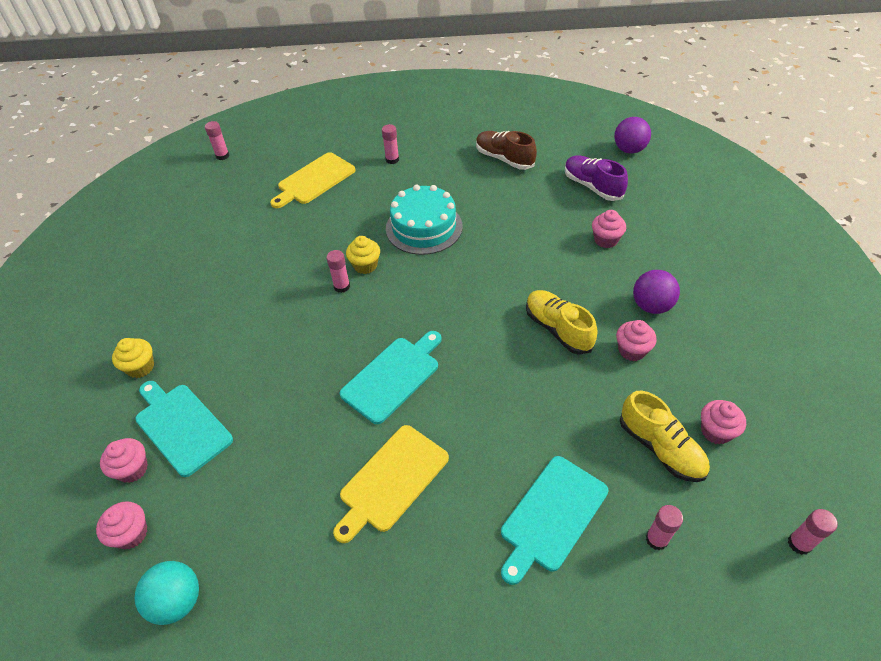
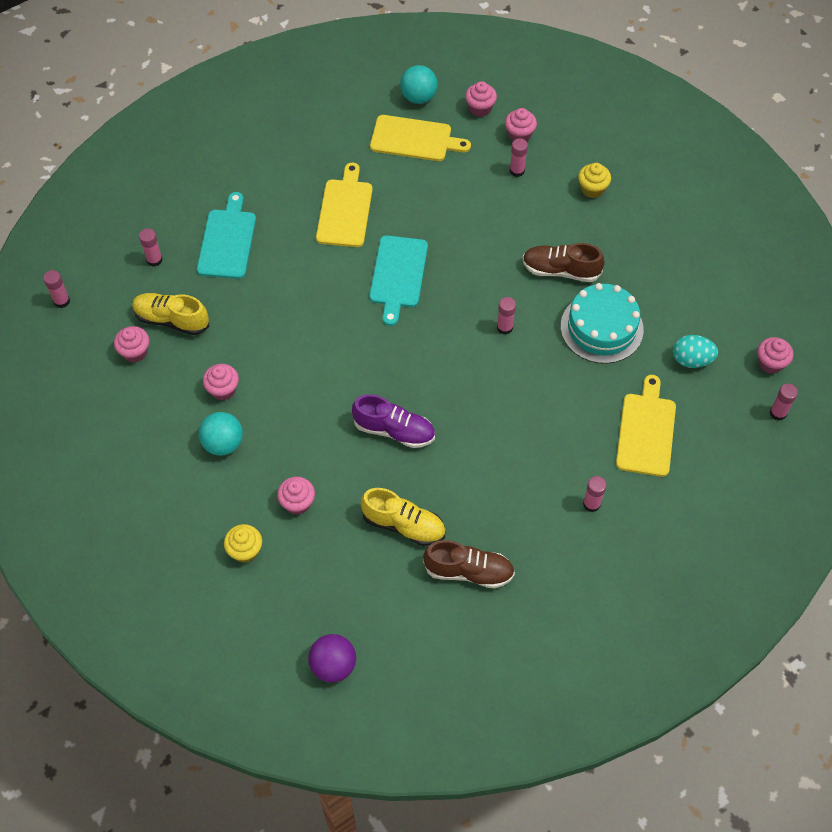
camera: 145 degrees right, 10 degrees up
turquoise cutting board [135,381,233,477] -> pink glue stick [510,138,528,177]
yellow cupcake [346,236,380,274] -> yellow cupcake moved to [224,524,262,563]
turquoise cake [386,185,462,255] -> turquoise cake moved to [561,283,644,364]
yellow shoe [526,290,597,355] -> yellow shoe moved to [361,488,446,546]
purple shoe [565,155,628,201] -> purple shoe moved to [352,394,435,448]
purple ball [633,270,680,314] -> turquoise ball [199,412,243,456]
none -> yellow cutting board [370,115,471,161]
none -> brown shoe [522,243,605,282]
none -> turquoise egg [673,335,718,368]
none -> pink cupcake [758,337,793,374]

